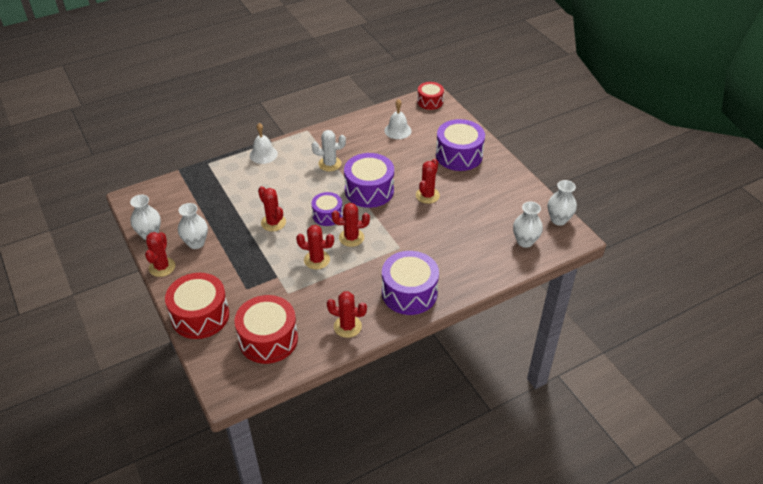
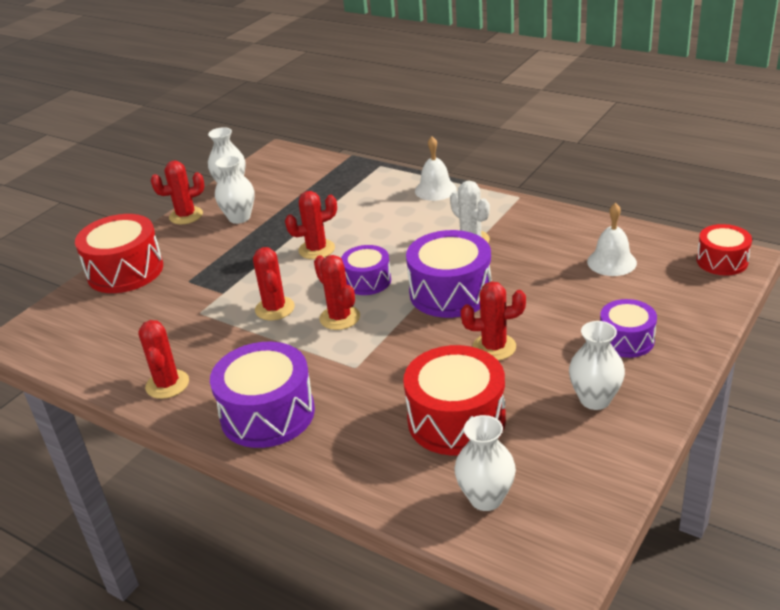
camera: 65 degrees right, 10 degrees down
red drum [234,295,298,364] -> red drum moved to [403,345,506,455]
red cactus [258,186,286,231] -> red cactus turned 45 degrees clockwise [285,191,337,259]
purple drum [436,119,485,171] -> purple drum [600,299,657,358], size x0.60
white vase [548,180,577,226] -> white vase moved to [569,321,625,410]

